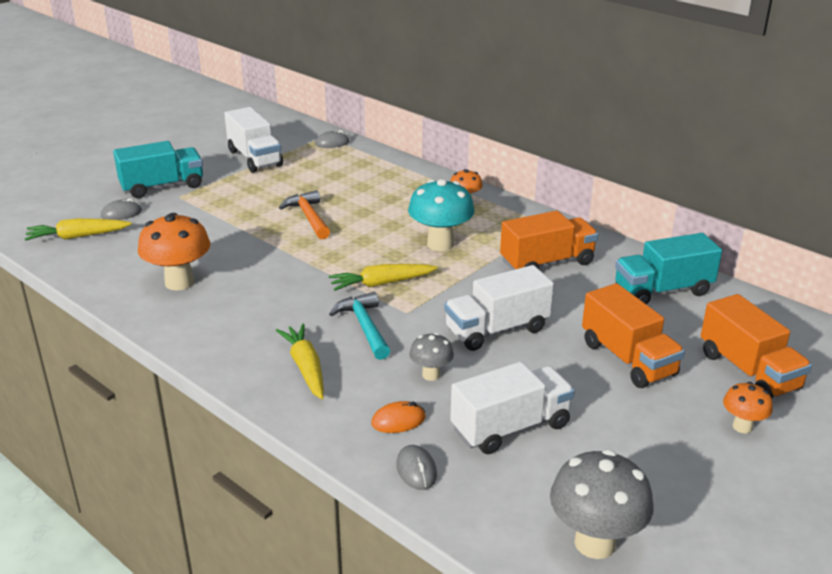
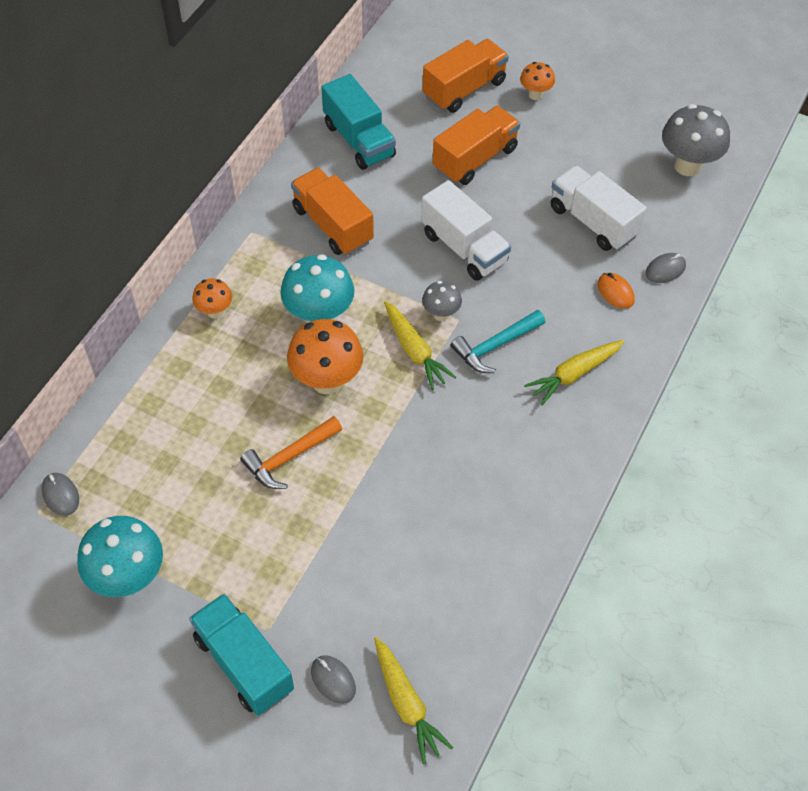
camera: 105 degrees left, 25 degrees up
orange mushroom [138,213,211,291] -> orange mushroom moved to [287,319,364,394]
white truck [224,107,283,173] -> turquoise mushroom [77,516,163,597]
grey mushroom [409,333,454,381] -> grey mushroom moved to [422,281,462,321]

